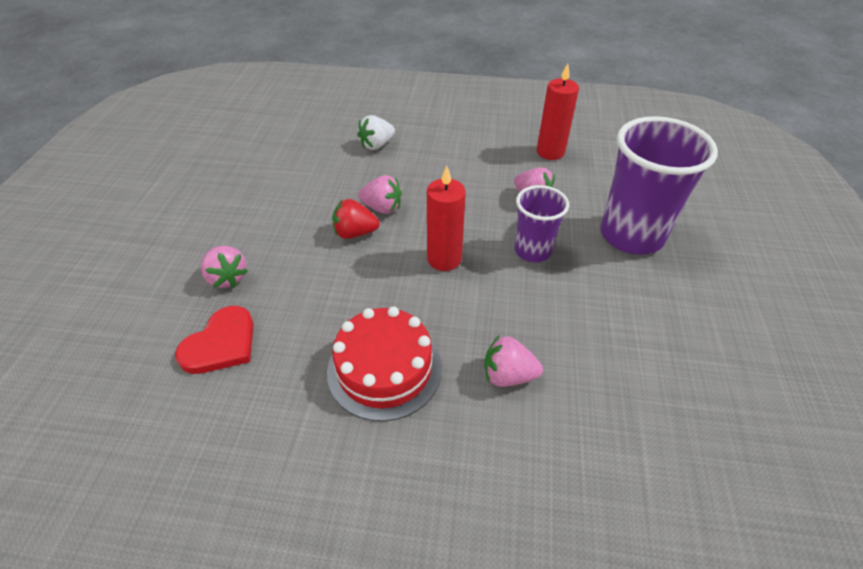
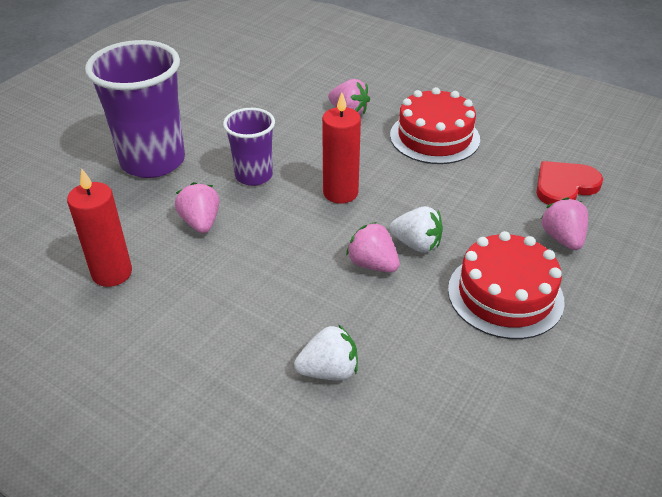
camera: 155 degrees left, 5 degrees down
red strawberry [332,199,380,239] -> white strawberry [390,206,443,253]
none -> red cake [448,231,565,339]

